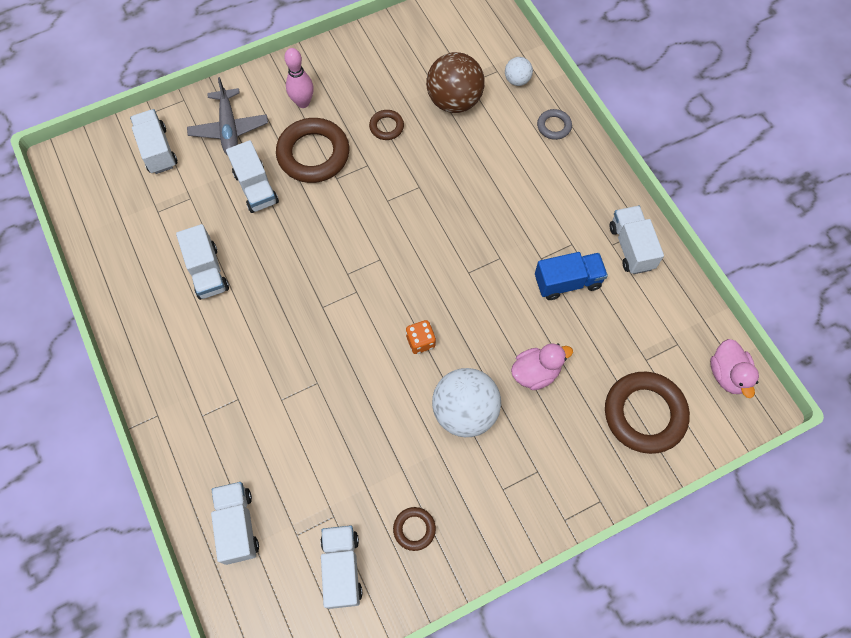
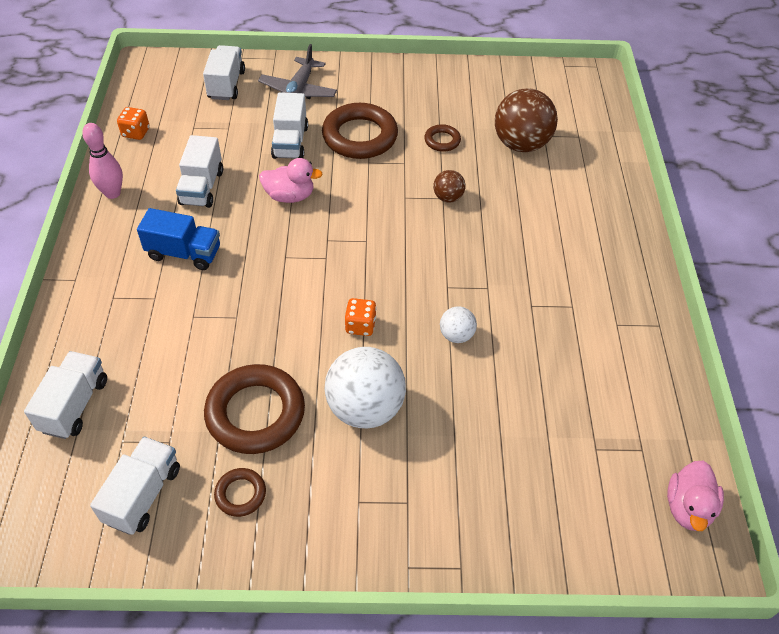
camera: 25 degrees right, 15 degrees down
pink bowling pin [284,48,314,108] -> pink bowling pin moved to [82,123,123,199]
white ball [505,57,533,86] -> white ball moved to [440,306,477,343]
pink duck [511,343,573,390] -> pink duck moved to [259,158,323,203]
blue truck [535,252,608,300] -> blue truck moved to [137,208,220,270]
grey ring [537,109,572,140] -> none
brown ring [605,372,690,454] -> brown ring moved to [204,364,305,454]
white truck [610,206,664,274] -> none
none -> orange dice [117,107,149,140]
none -> brown ball [433,170,466,202]

